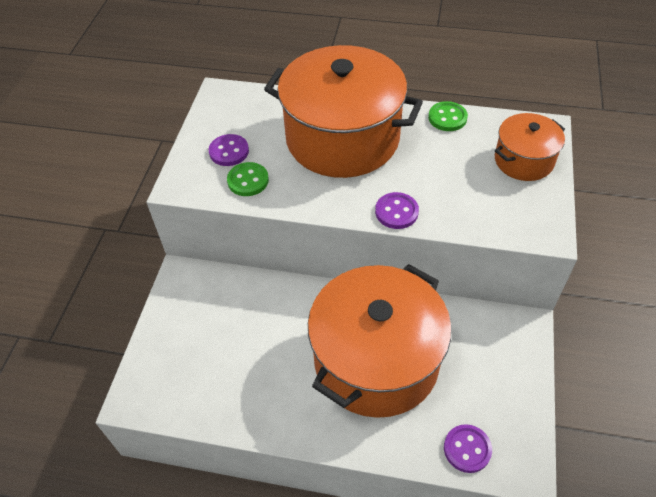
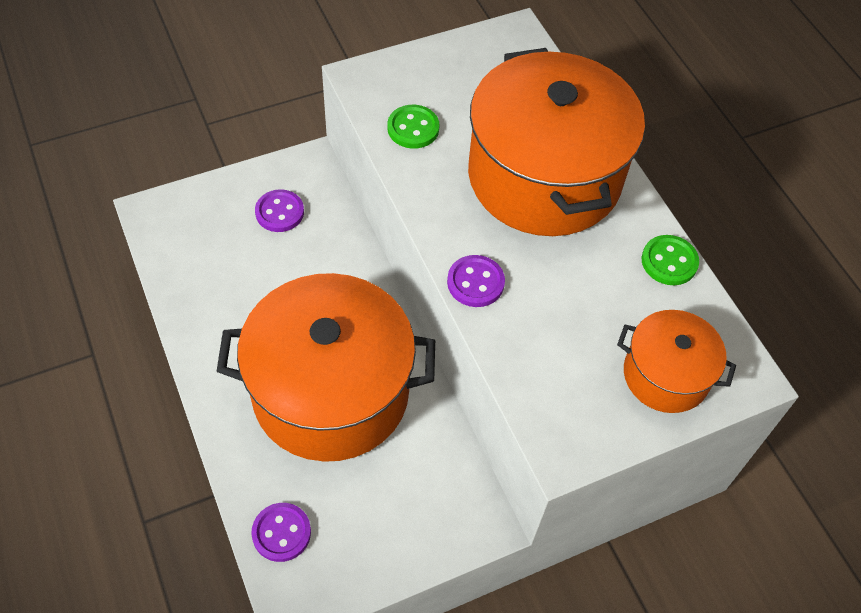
camera: 50 degrees right, 5 degrees up
purple button [209,134,249,166] -> purple button moved to [255,189,304,232]

